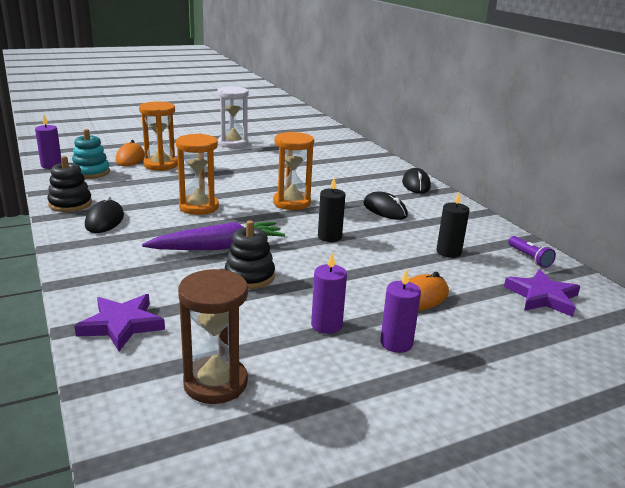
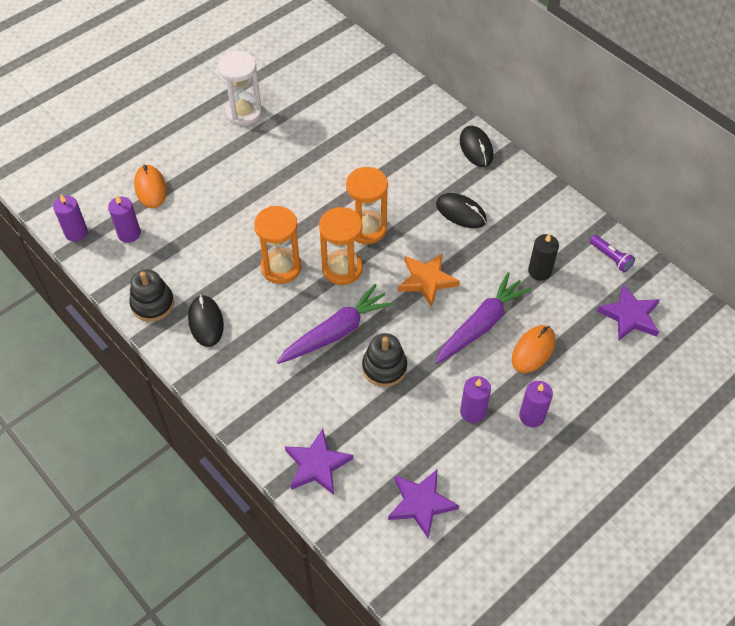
camera: 15 degrees left, 30 degrees up
turquoise stacking toy [72,129,110,179] -> purple candle [108,195,141,243]
orange hourglass [139,102,178,171] -> orange hourglass moved to [319,207,363,285]
brown hourglass [178,269,248,404] -> purple star [388,470,459,539]
black candle [318,178,346,242] -> orange star [398,253,460,307]
none -> purple carrot [435,272,532,364]

